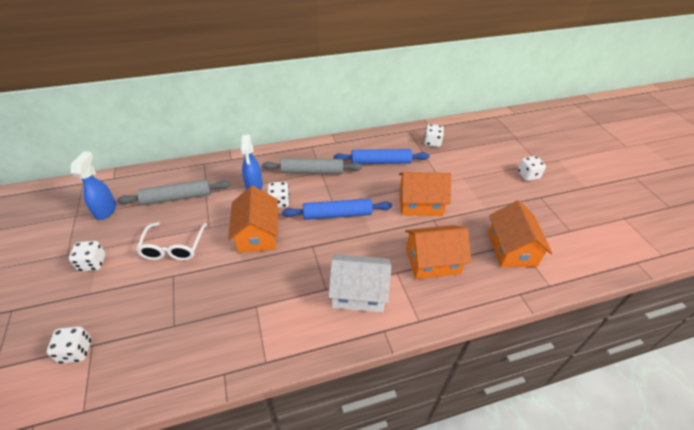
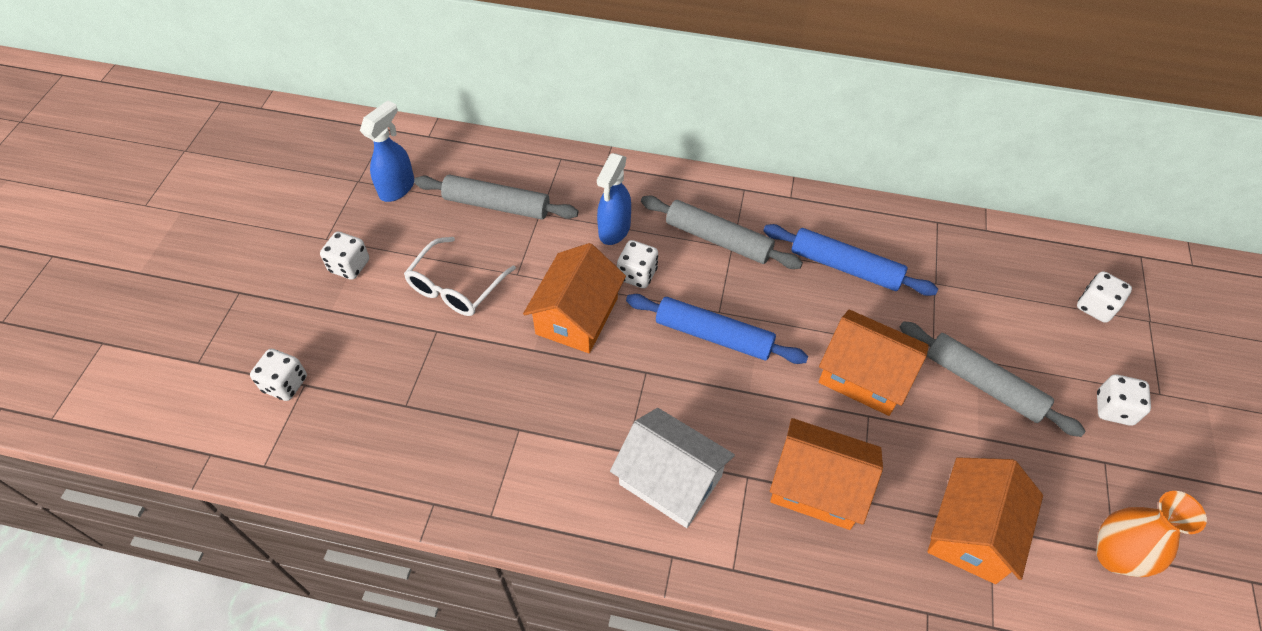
camera: 30 degrees right, 10 degrees up
white dice [424,124,444,147] -> white dice moved to [1077,271,1132,323]
none -> grey rolling pin [899,321,1086,437]
none -> orange vase [1096,491,1207,577]

